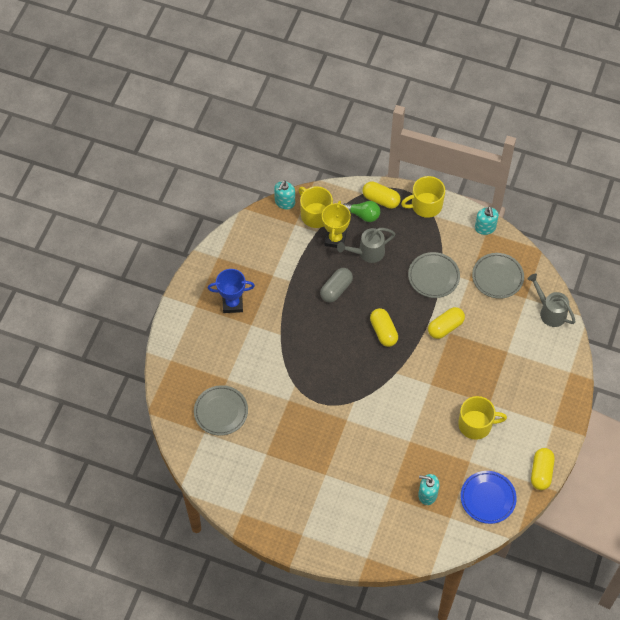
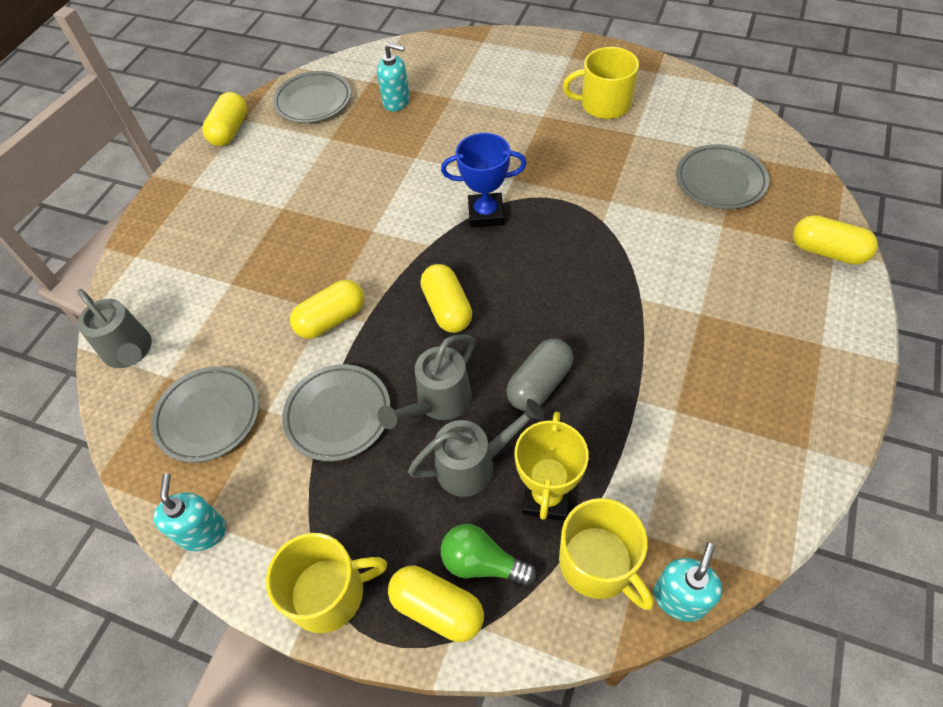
camera: 175 degrees left, 5 degrees down
blue trophy [208,269,255,313] -> blue trophy moved to [441,133,527,228]
yellow mug [458,396,507,440] -> yellow mug moved to [563,47,639,119]
blue plate [461,471,517,524] -> grey plate [273,71,351,123]
none -> grey watering can [378,334,475,429]
none -> yellow capsule [793,215,878,265]

